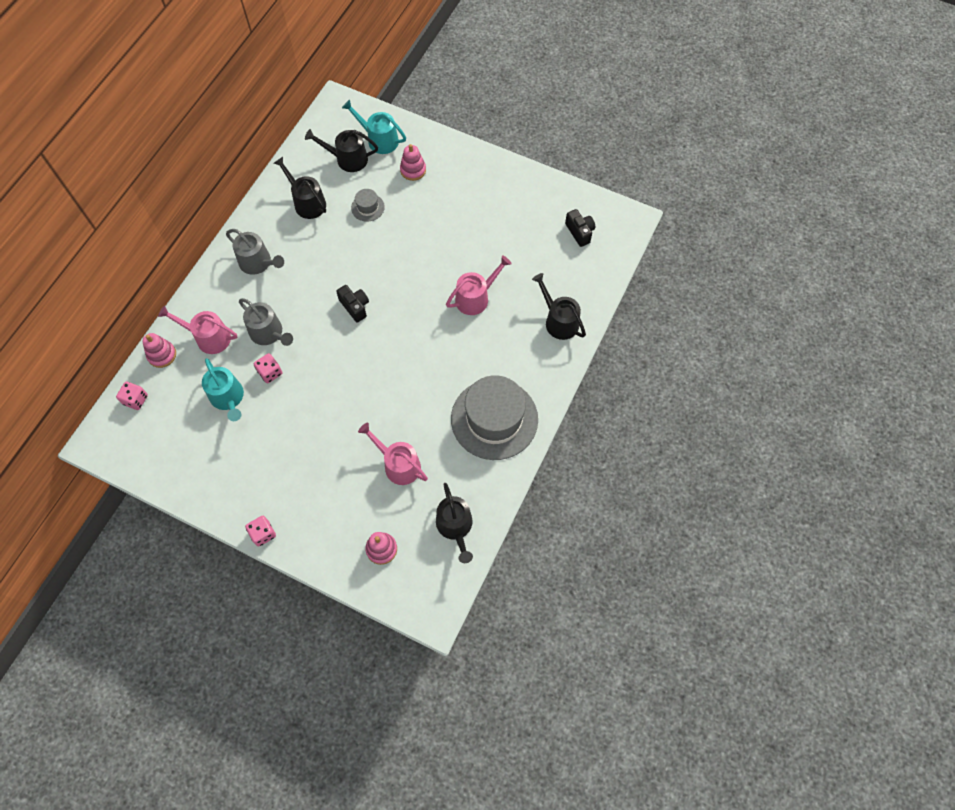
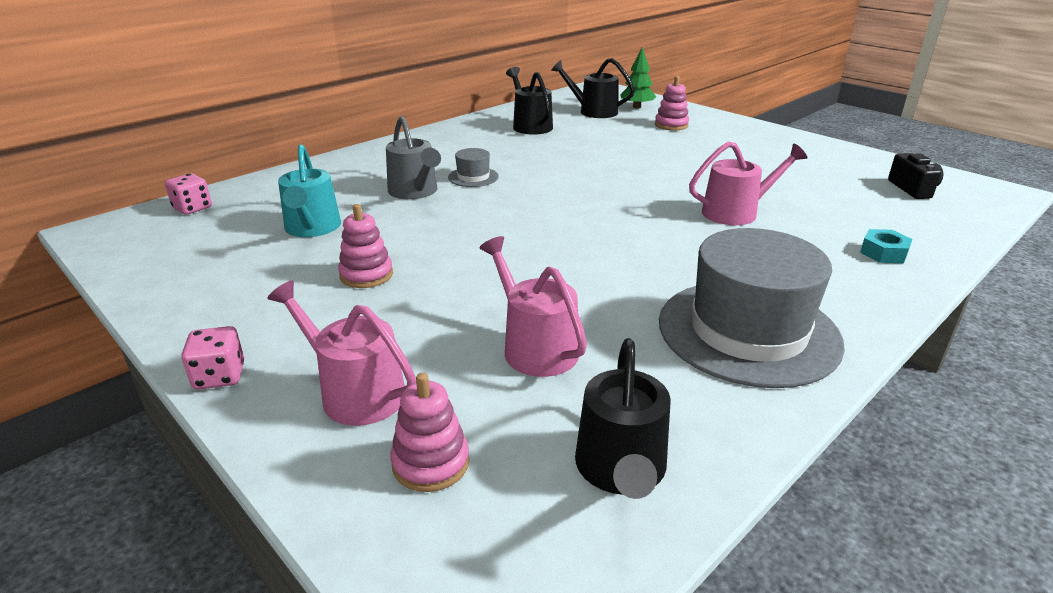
camera: 20 degrees right, 35 degrees down
pink stacking toy [142,333,176,368] -> pink stacking toy moved to [338,204,393,288]
pink watering can [158,306,237,354] -> pink watering can moved to [267,280,416,426]
grey watering can [226,229,284,275] -> none
pink dice [254,353,282,383] -> none
black camera [336,285,369,323] -> none
turquoise watering can [342,100,406,154] -> green tree [620,47,656,109]
grey hat [351,189,385,222] -> grey hat moved to [448,148,499,187]
black watering can [532,273,586,340] -> turquoise nut [860,229,913,263]

